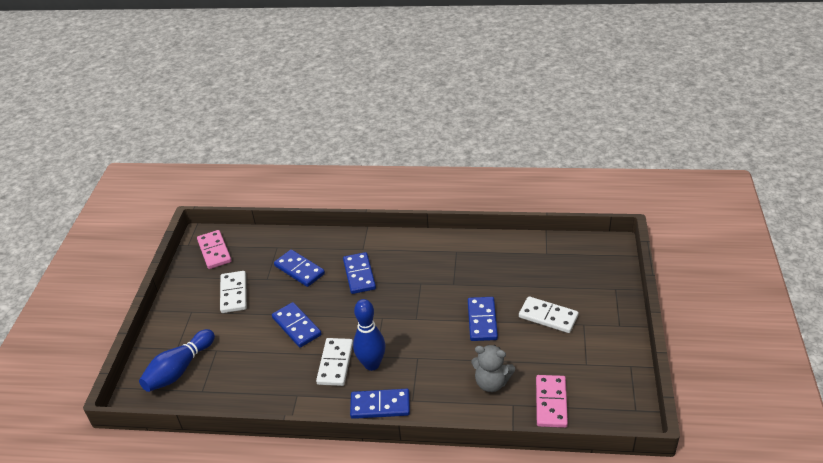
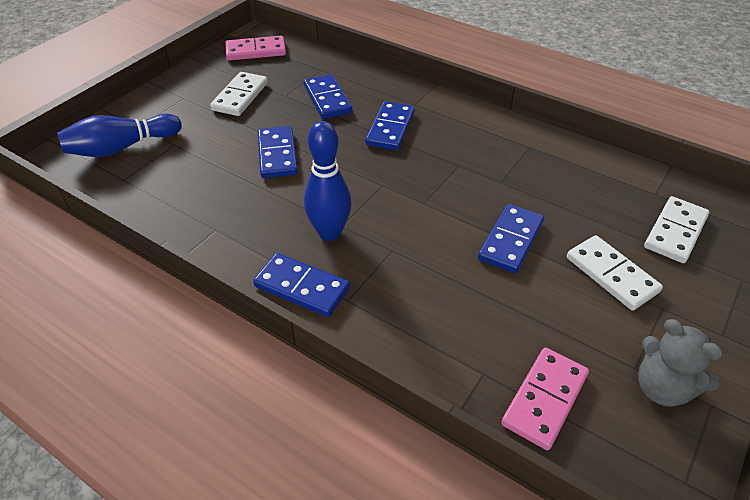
camera: 25 degrees right, 5 degrees up
pink domino [197,230,232,269] -> pink domino turned 75 degrees clockwise [226,36,286,61]
white domino [316,338,353,386] -> white domino moved to [644,196,709,263]
grey teddy bear [471,345,515,392] -> grey teddy bear moved to [638,319,723,407]

